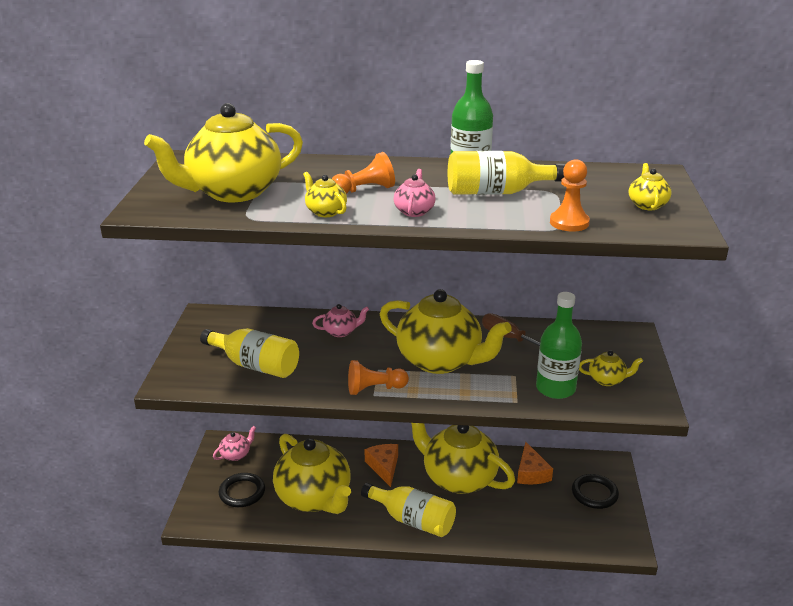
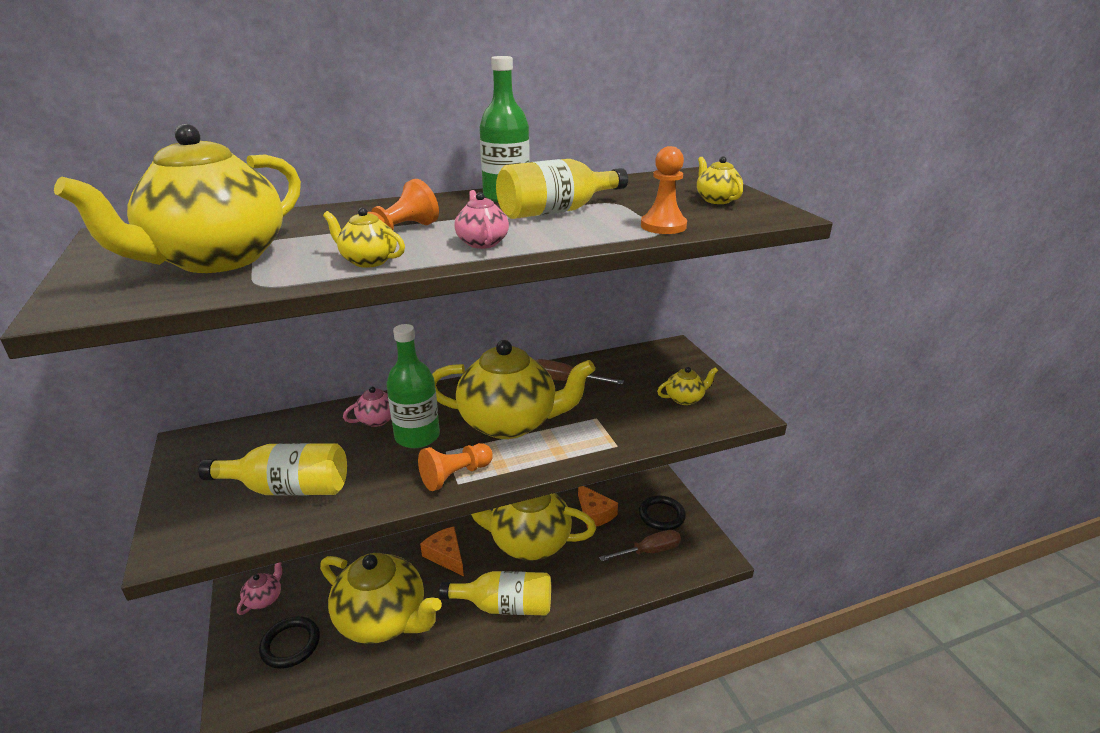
camera: 25 degrees left, 0 degrees up
green bottle [536,292,582,399] -> green bottle moved to [386,324,440,448]
none -> brown screwdriver [599,530,681,562]

